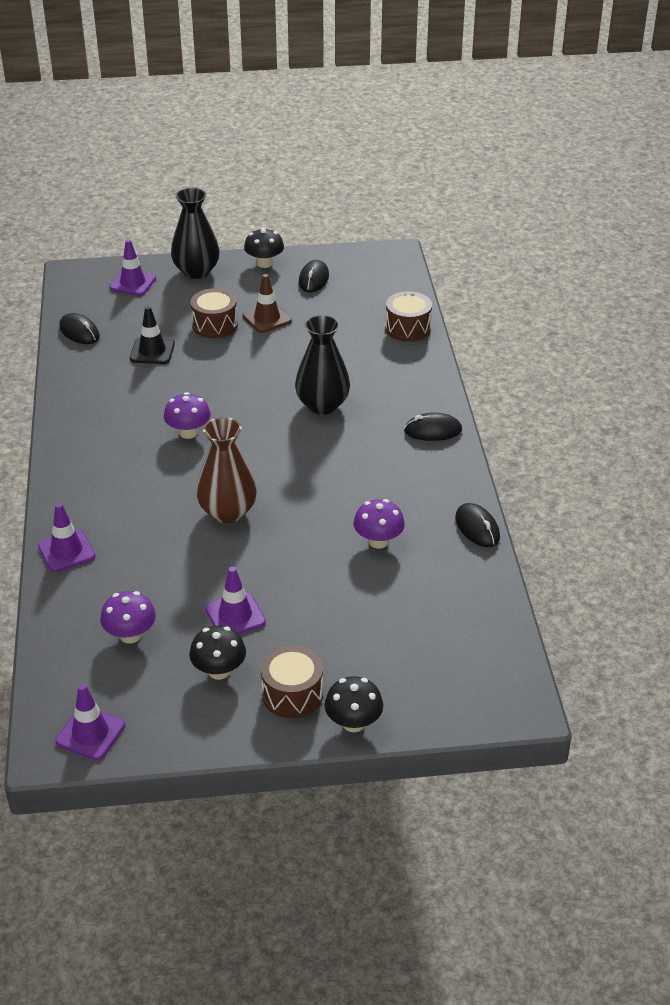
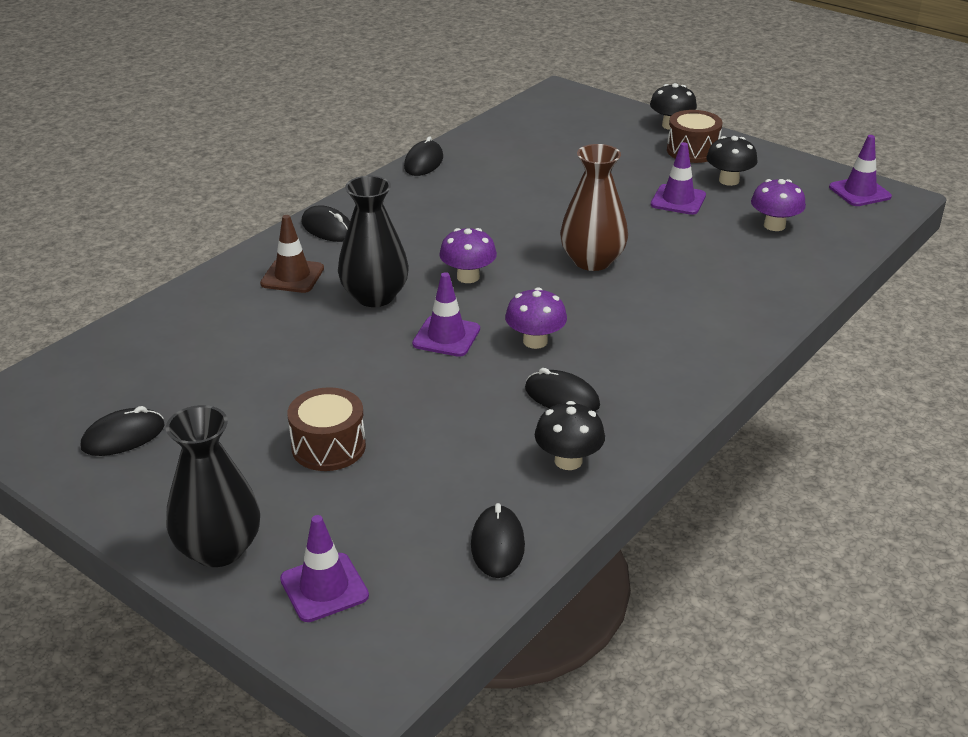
camera: 135 degrees left, 5 degrees down
purple traffic cone [38,503,96,572] -> purple traffic cone moved to [412,272,480,357]
black traffic cone [130,306,175,364] -> none
brown traffic cone [243,274,292,333] -> brown traffic cone moved to [260,215,324,293]
black mushroom [244,228,284,268] -> black mushroom moved to [535,401,605,470]
purple mushroom [353,499,405,548] -> purple mushroom moved to [439,228,497,283]
brown drum [385,291,432,341] -> none
none -> black mouse [525,368,600,412]

